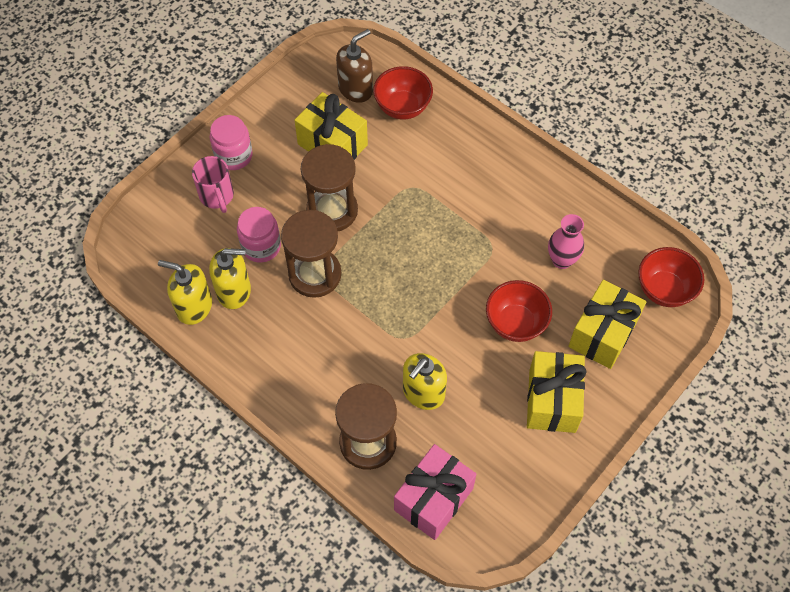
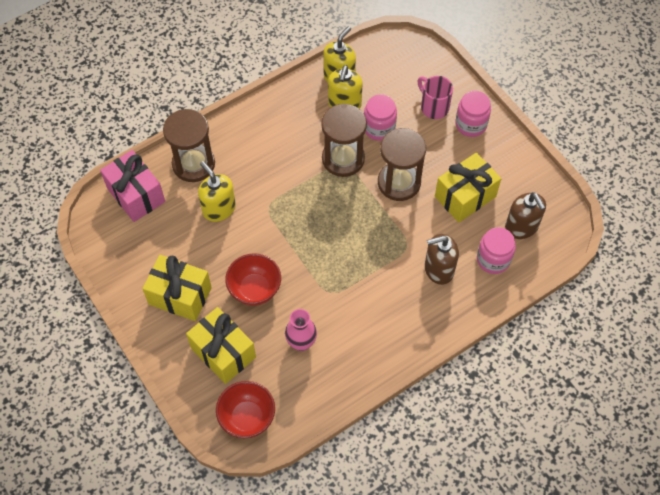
camera: 105 degrees right, 0 degrees up
pink mug [192,156,234,213] -> pink mug turned 60 degrees clockwise [418,76,453,119]
red bowl [373,66,433,119] -> pink jar [477,227,516,274]
none -> brown soap dispenser [425,234,459,285]

